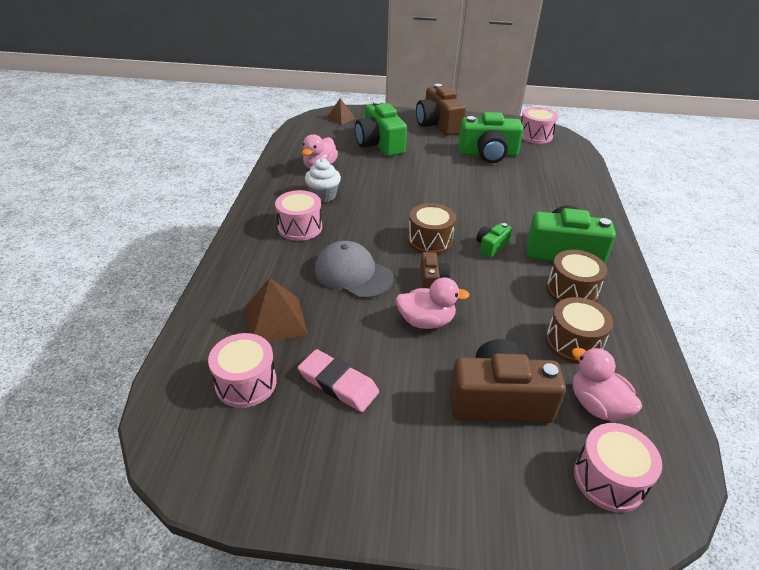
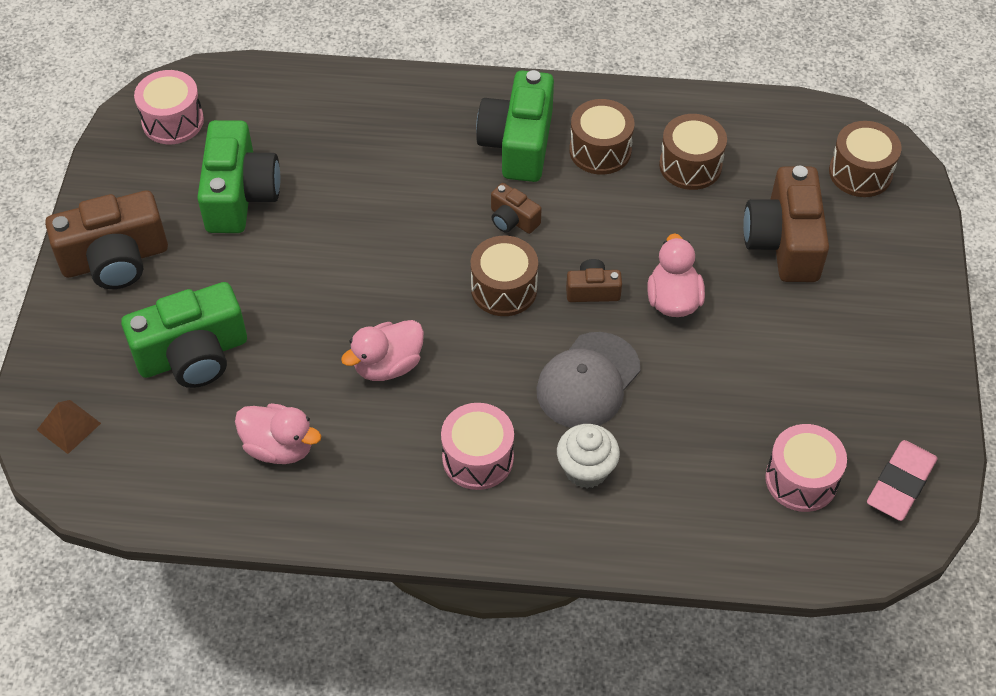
camera: 90 degrees left, 15 degrees up
brown pyramid [245,278,308,342] -> none
pink eraser [298,349,379,412] -> pink eraser moved to [867,440,938,521]
white cupcake [305,158,341,202] -> white cupcake moved to [557,424,620,488]
green camera [476,223,512,258] -> brown camera [491,183,542,234]
pink duck [572,348,642,421] -> pink duck moved to [341,320,424,381]
pink drum [574,423,662,513] -> brown drum [829,121,901,197]

